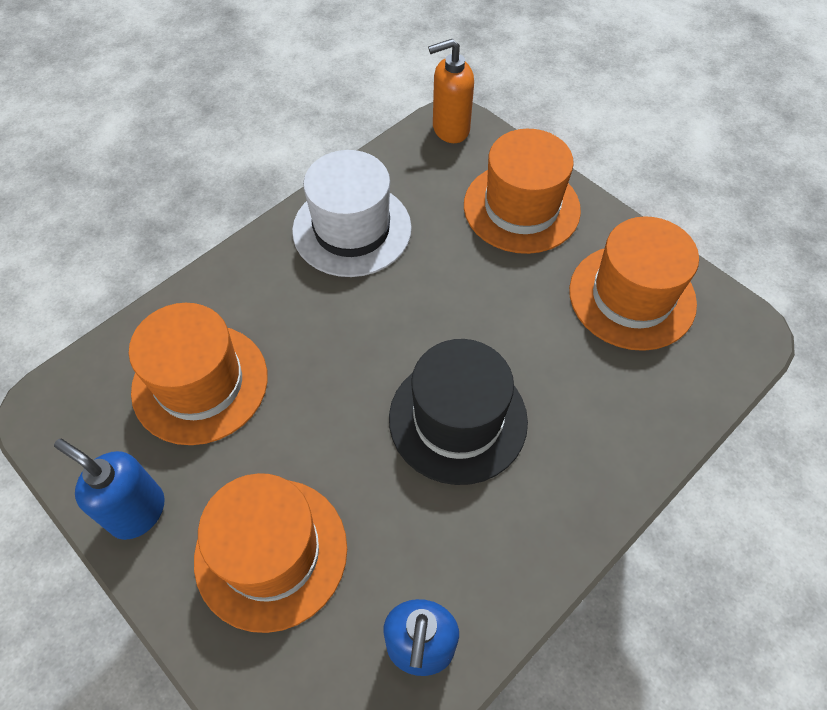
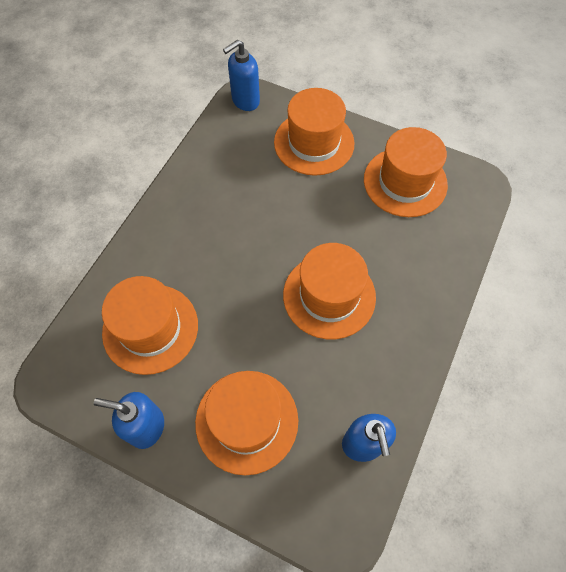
camera: 20 degrees left, 5 degrees up
white hat [292,150,412,277] -> none
black hat [389,339,528,485] -> orange hat [283,243,376,339]
orange soap dispenser [428,39,474,143] -> blue soap dispenser [223,39,260,111]

